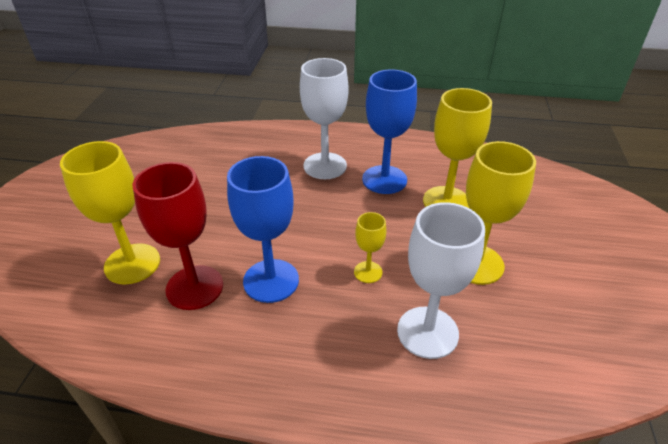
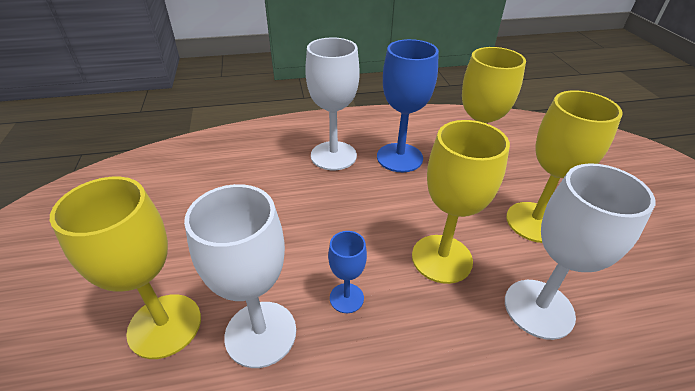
camera: 20 degrees left, 0 degrees up
red goblet [132,162,223,310] -> white goblet [184,184,296,368]
blue goblet [227,156,299,303] -> blue goblet [328,231,367,313], size x0.52
yellow goblet [354,212,386,283] -> yellow goblet [412,120,510,284], size x1.91

